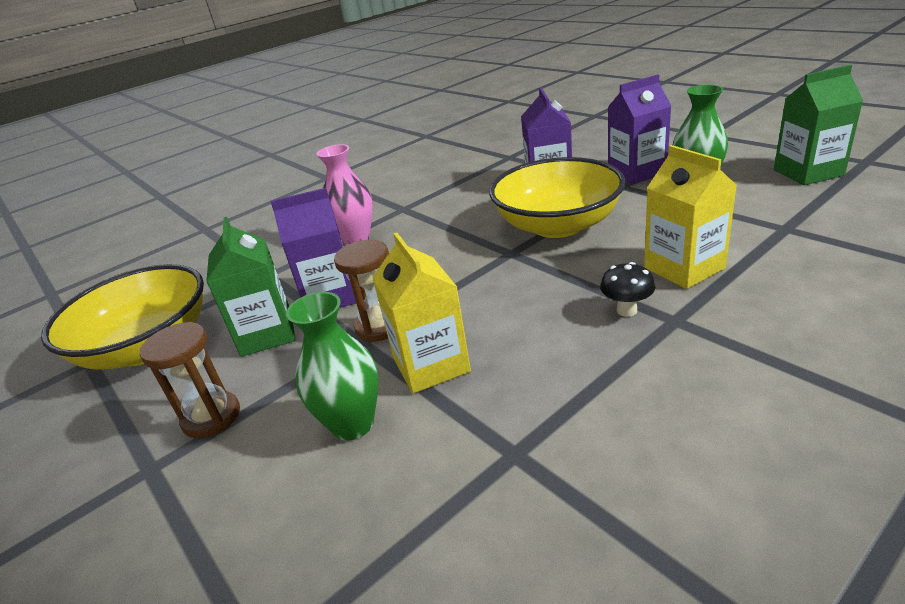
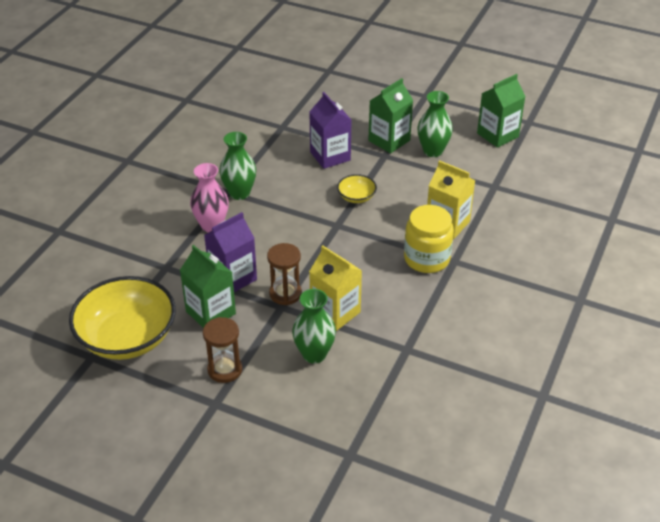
camera: 30 degrees left, 10 degrees up
yellow bowl [489,157,625,238] -> yellow bowl [337,174,377,203], size x0.44
black mushroom [600,262,655,317] -> yellow jar [404,205,454,273]
purple carton [608,74,671,184] -> green carton [368,78,413,153]
none -> green vase [219,132,256,200]

